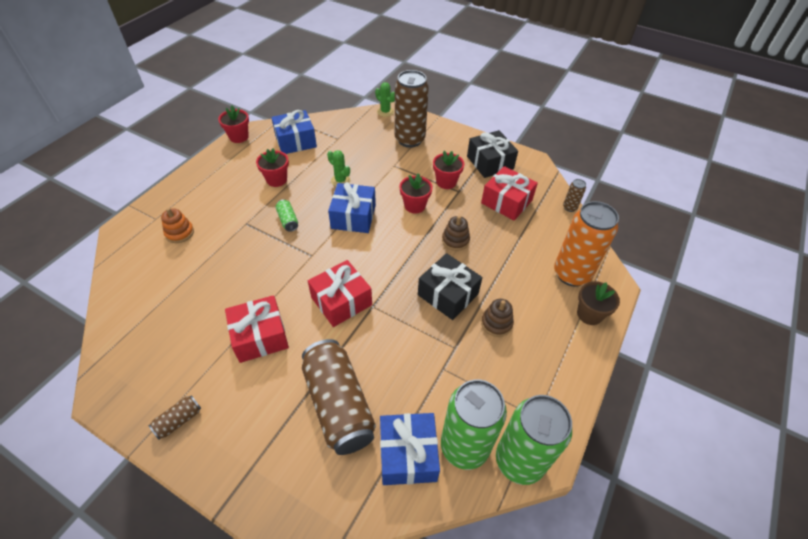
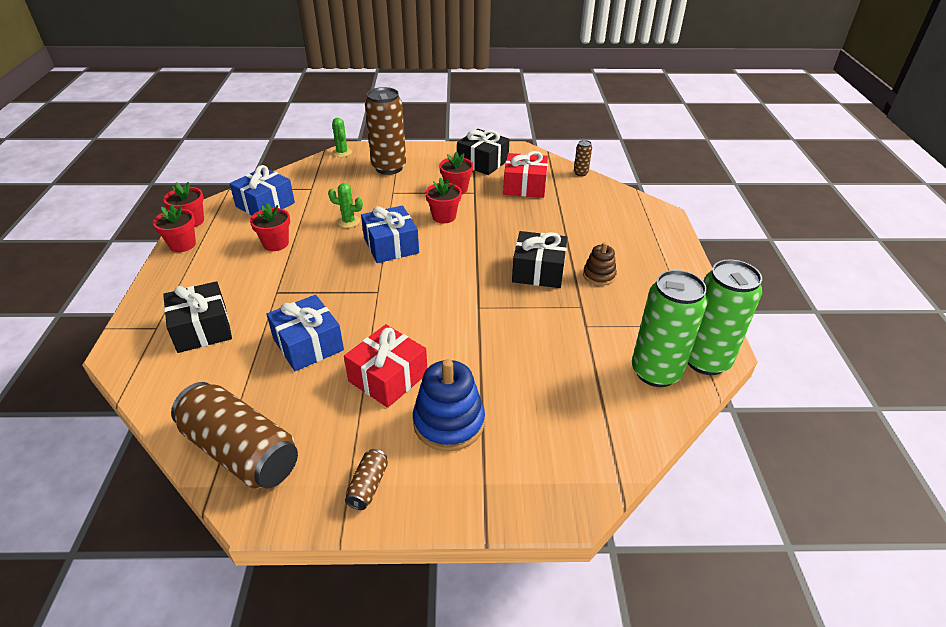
camera: 30 degrees left, 10 degrees down
orange stacking toy [161,208,194,243] -> black gift [163,281,232,353]
green can [275,199,298,232] -> none
brown can [302,339,376,455] -> brown can moved to [171,382,298,488]
red gift [308,260,372,327] -> none
green cactus [375,82,395,117] -> green cactus turned 60 degrees clockwise [332,118,352,157]
blue gift [380,413,440,485] -> blue gift moved to [266,295,344,371]
brown stacking toy [442,216,470,251] -> none
orange can [554,201,619,287] -> none
brown flower pot [577,281,620,325] -> none
none -> red flower pot [153,204,196,252]
none -> blue stacking toy [413,359,485,451]

